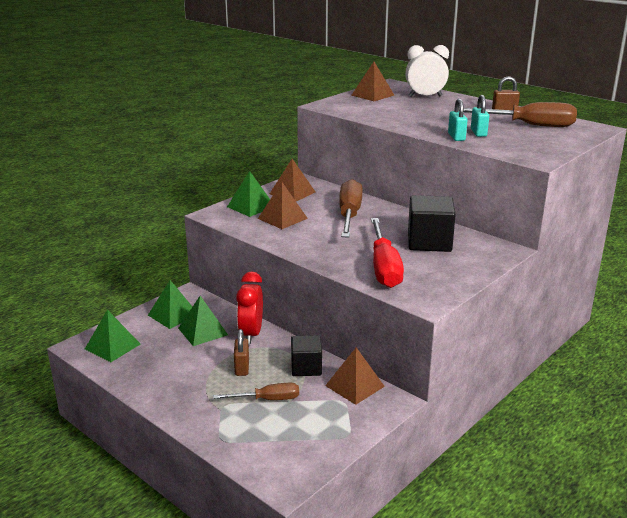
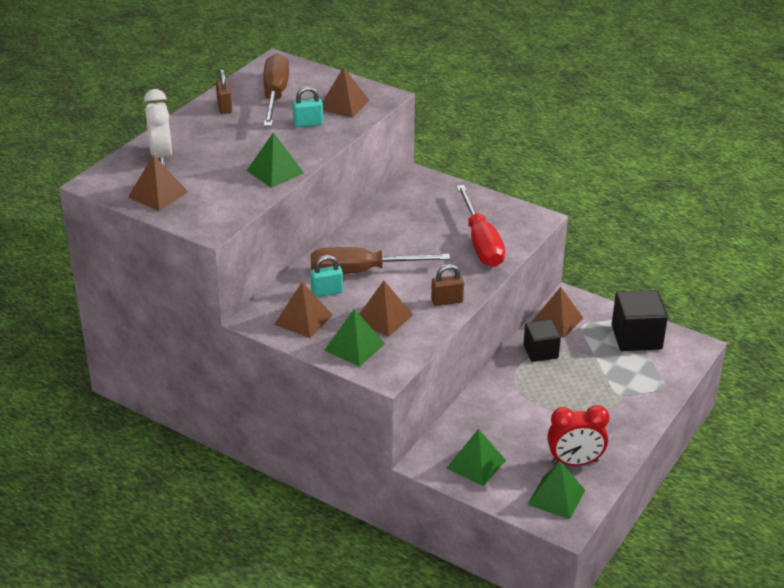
camera: 100 degrees left, 10 degrees up
green pyramid [178,296,228,346] -> green pyramid moved to [246,132,304,188]
brown screwdriver [213,383,299,400] -> none
brown padlock [234,329,249,376] -> brown padlock moved to [431,264,464,306]
red clock [236,271,263,344] -> red clock moved to [547,405,609,466]
red screwdriver [371,218,404,288] -> red screwdriver turned 90 degrees clockwise [456,185,505,267]
black cube [408,195,456,252] -> black cube moved to [612,290,668,351]
turquoise padlock [448,98,468,141] -> turquoise padlock moved to [311,255,343,297]
none -> brown pyramid [322,67,370,118]

